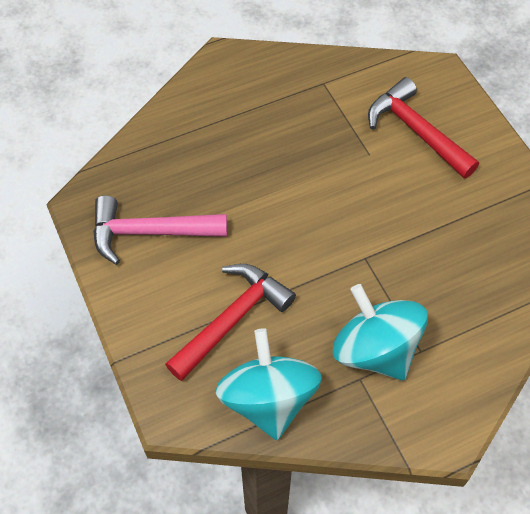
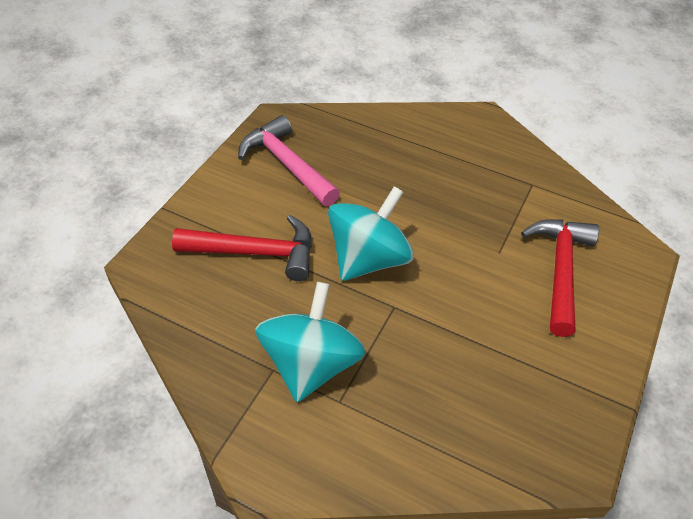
camera: 50 degrees right, 10 degrees down
turquoise spinning top [216,328,322,440] -> turquoise spinning top moved to [328,186,414,281]

